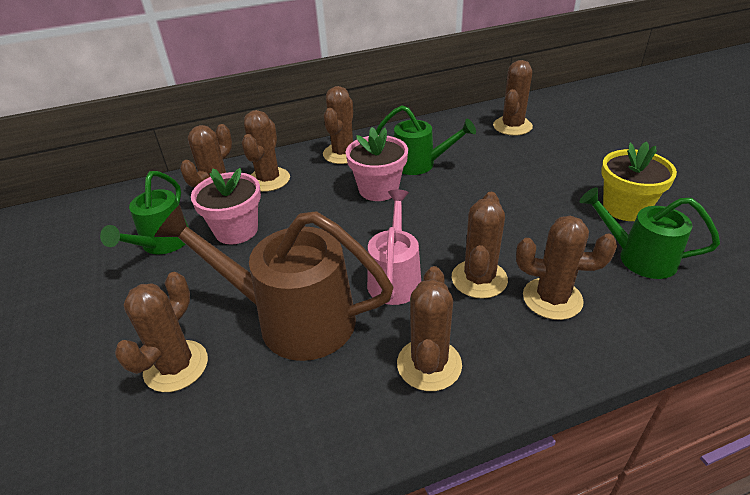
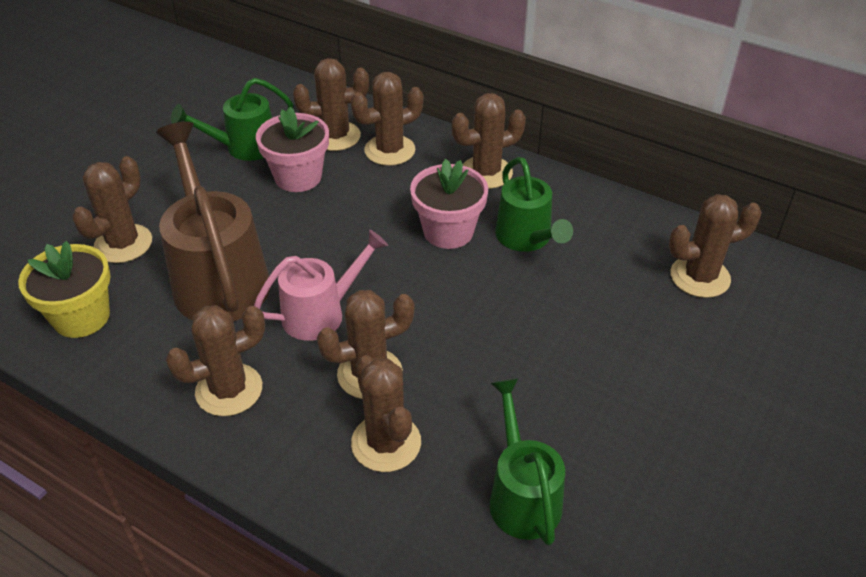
camera: 50 degrees right, 5 degrees up
brown cactus [115,272,208,392] -> brown cactus turned 45 degrees counterclockwise [72,156,152,263]
yellow flower pot [601,141,677,221] -> yellow flower pot moved to [18,241,111,338]

